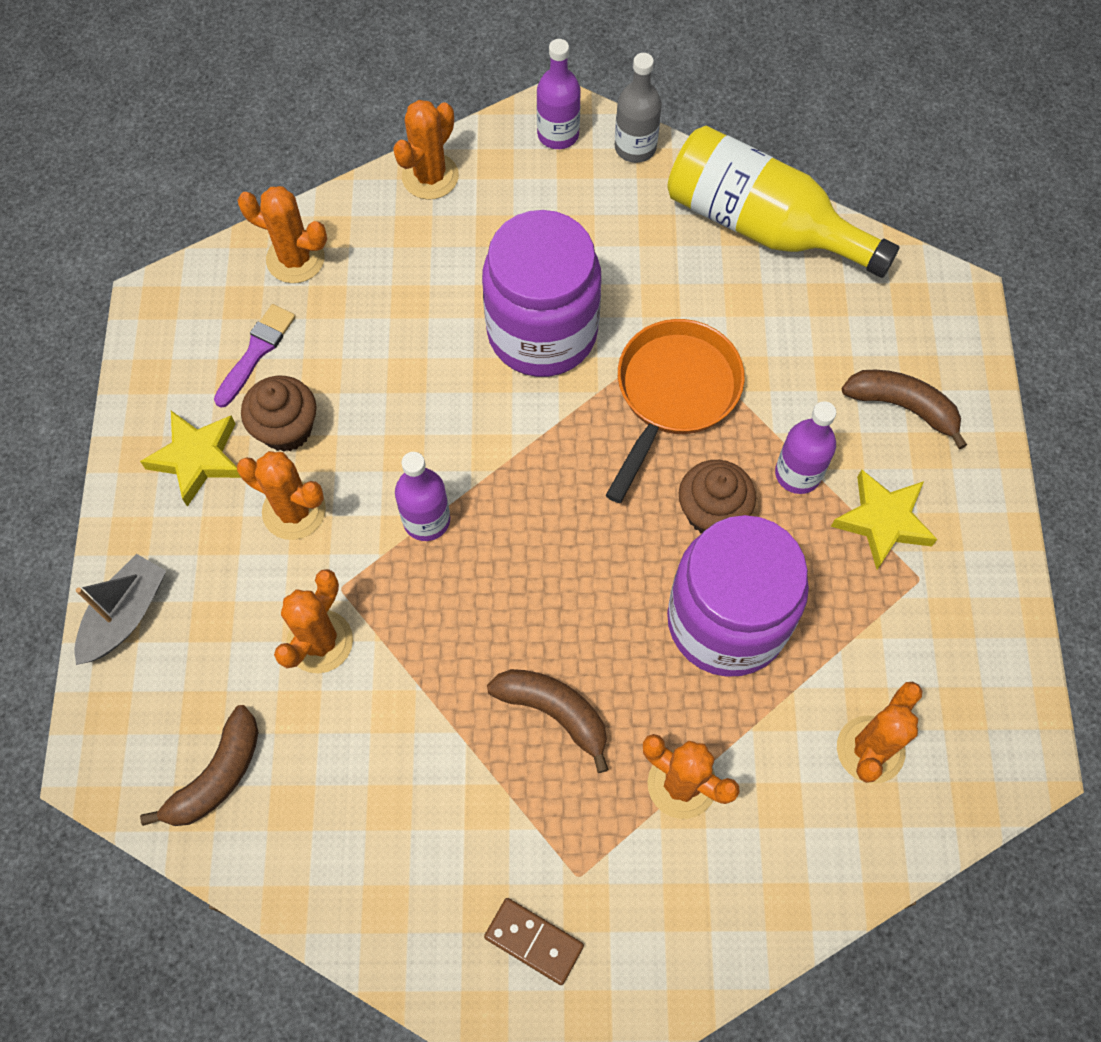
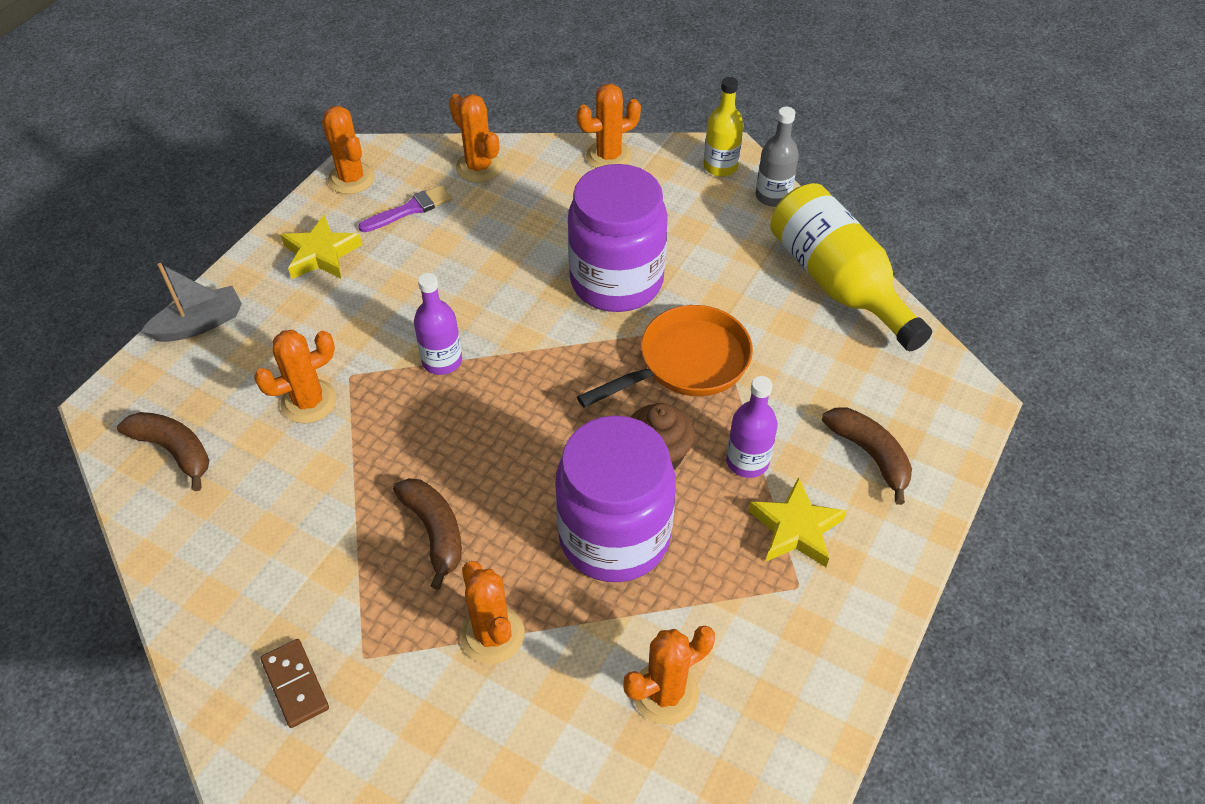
camera: 30 degrees right, 15 degrees down
brown banana [140,705,259,826] -> brown banana turned 120 degrees counterclockwise [117,412,209,491]
orange cactus [237,451,326,540] -> orange cactus moved to [322,106,375,194]
brown cupcake [241,376,317,452] -> none
purple bottle [537,39,581,149] -> yellow bottle [703,77,744,177]

